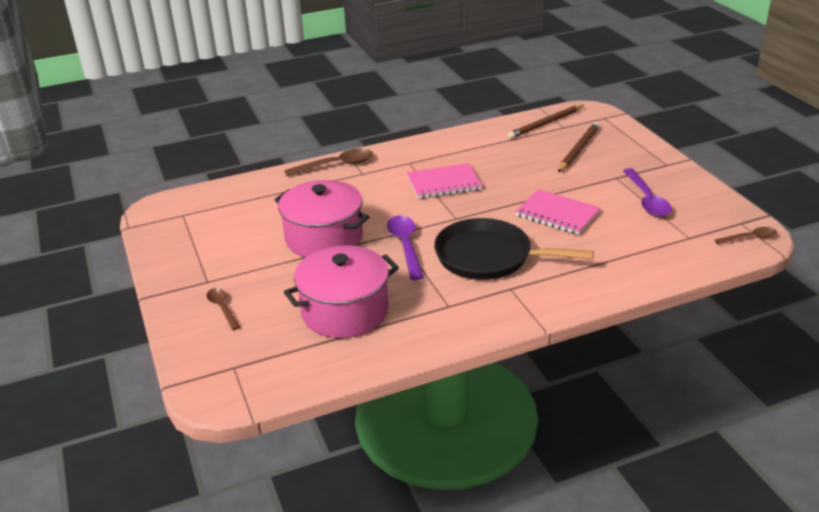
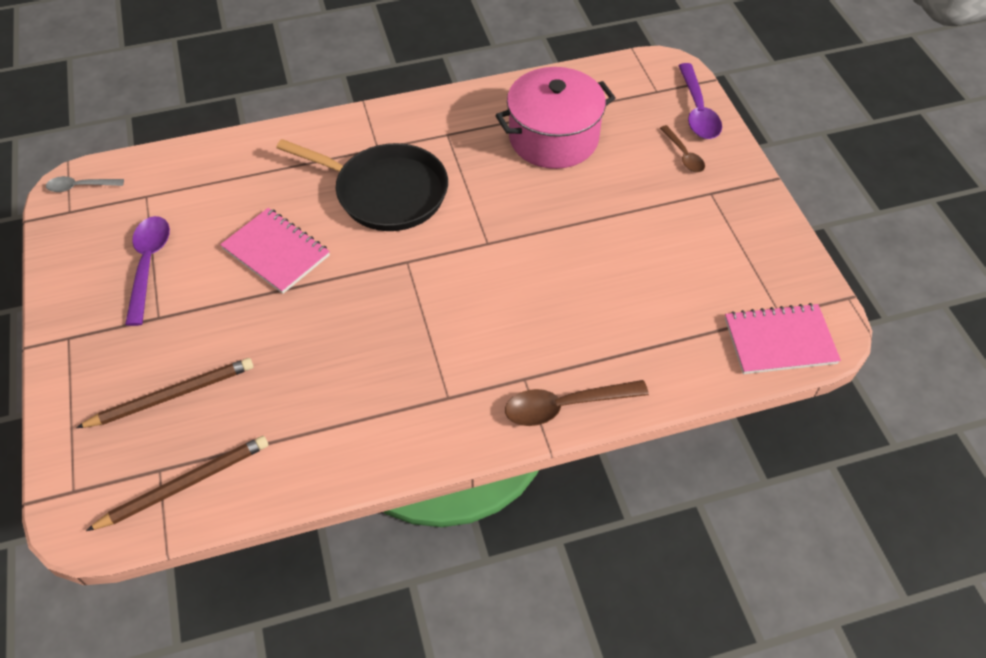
camera: 175 degrees left, 20 degrees up
pink pot [274,180,369,258] -> none
purple spoon [387,215,424,280] -> purple spoon moved to [678,63,722,139]
pink notebook [407,163,482,199] -> pink notebook moved to [725,303,841,374]
brown pencil [558,122,599,172] -> brown pencil turned 150 degrees counterclockwise [76,358,253,428]
brown spoon [715,227,777,244] -> grey spoon [46,176,124,192]

